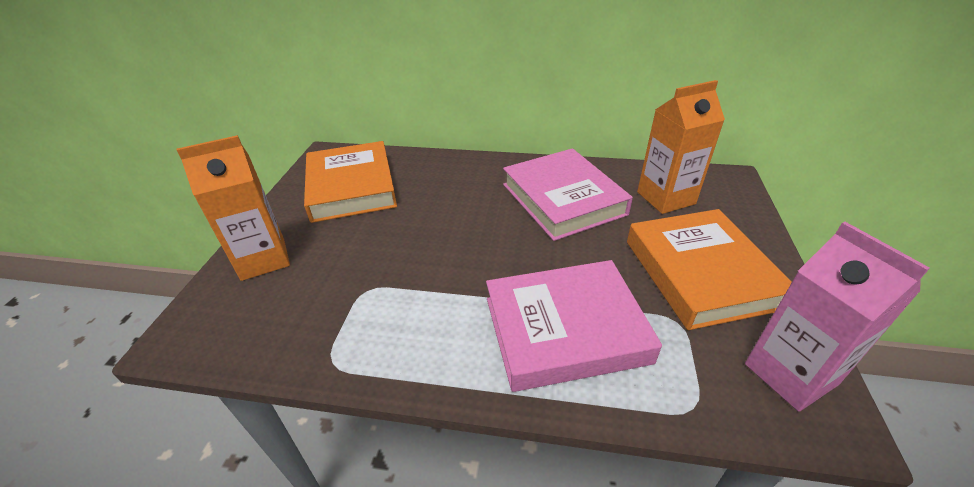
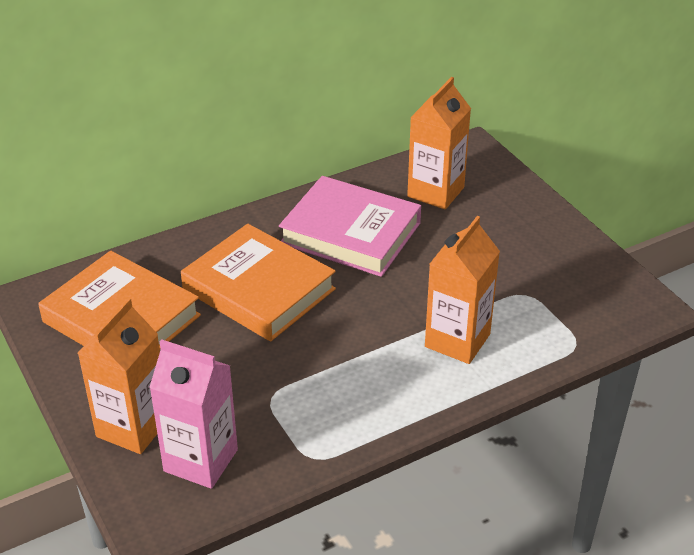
camera: 40 degrees left, 0 degrees up
pink book [486,260,662,392] -> orange carton [425,216,500,364]
orange book [627,209,792,330] -> orange book moved to [181,224,336,342]
pink carton [745,222,930,412] -> pink carton moved to [149,339,238,489]

